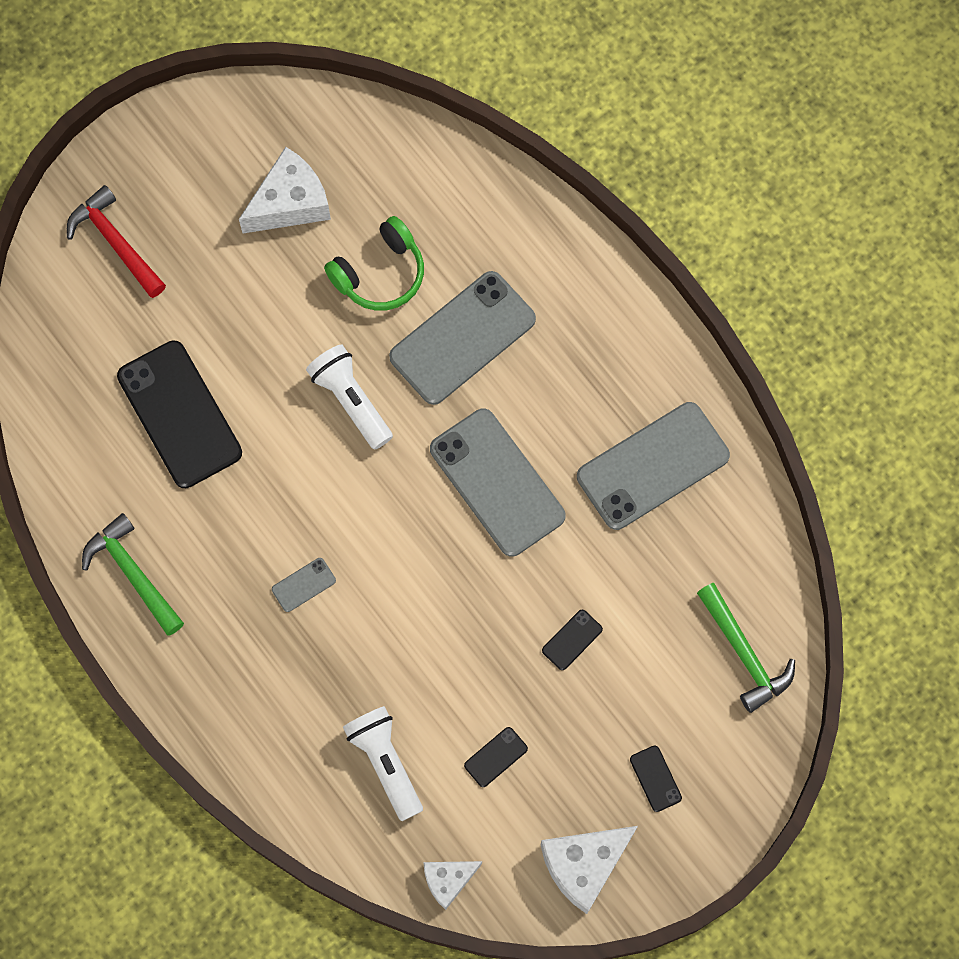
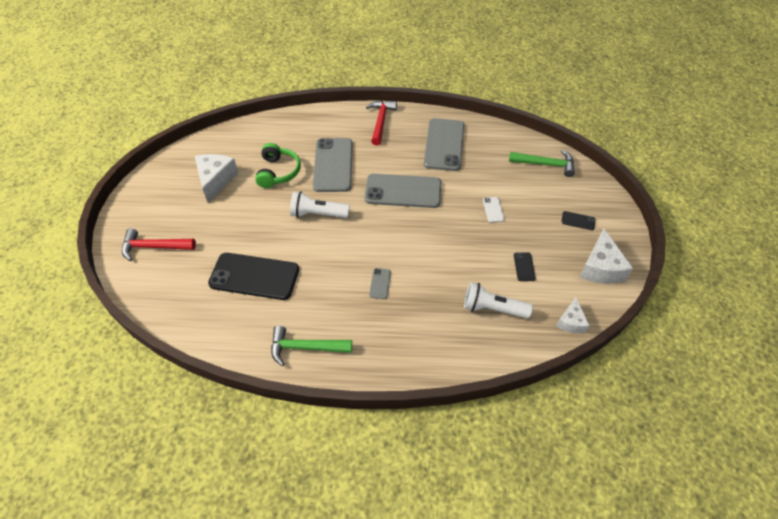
camera: 50 degrees left, 20 degrees down
black phone [542,610,603,670] -> white phone [483,197,504,223]
none -> red hammer [366,100,397,146]

